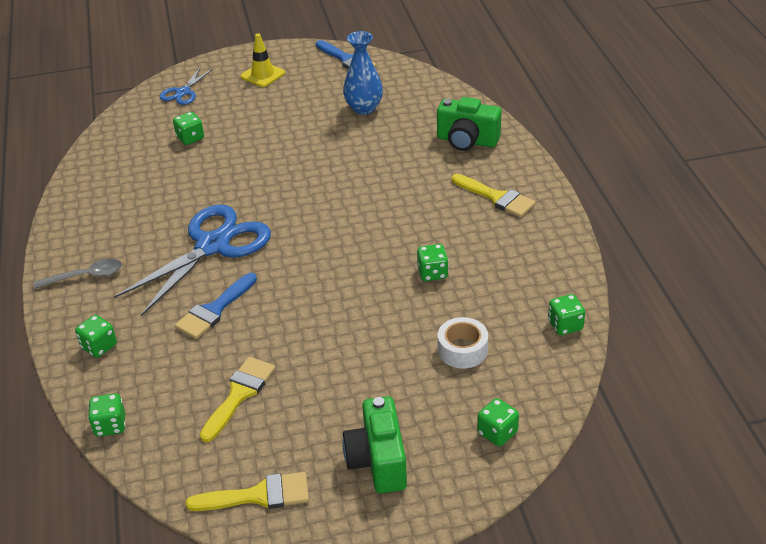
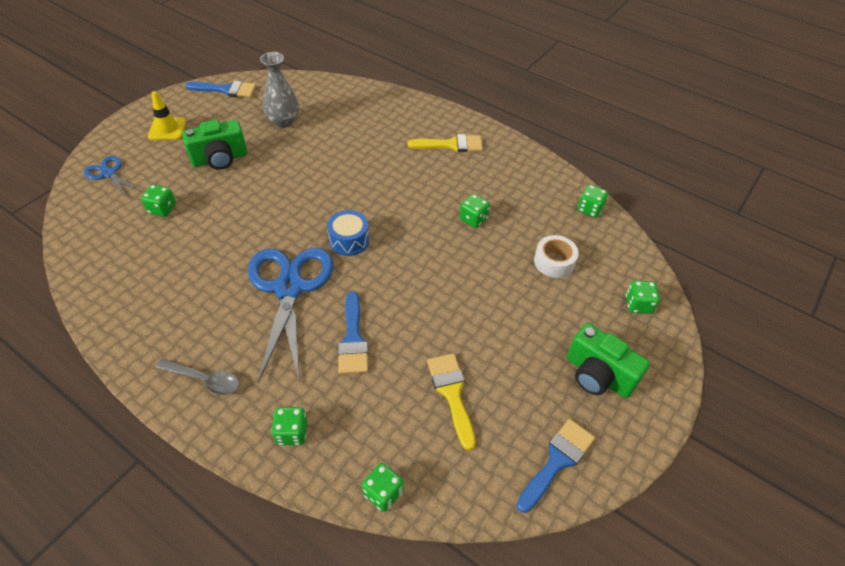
camera: 45 degrees left, 10 degrees up
grey spoon [34,259,122,289] -> grey spoon turned 75 degrees clockwise [155,359,240,395]
blue scissors [159,68,213,105] -> blue scissors turned 150 degrees clockwise [84,156,140,198]
yellow brush [186,472,309,511] -> blue brush [516,419,595,513]
blue vase [343,31,383,115] -> grey vase [260,52,299,128]
green camera [437,97,501,151] -> green camera moved to [182,120,247,170]
none -> blue drum [327,210,369,256]

